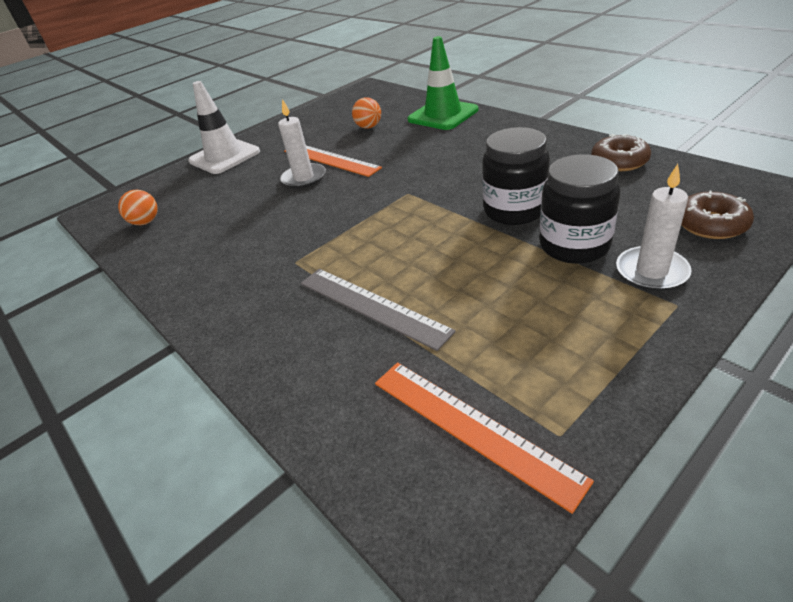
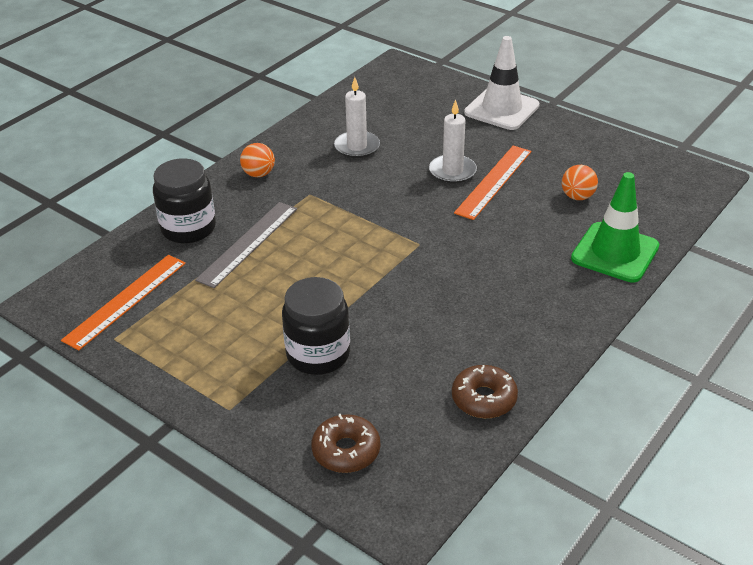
camera: 75 degrees right, 0 degrees up
orange ball [118,190,158,225] -> orange ball moved to [240,143,275,177]
black jar [482,127,550,225] -> black jar moved to [153,158,216,243]
white candle [616,164,692,291] -> white candle moved to [334,77,380,158]

